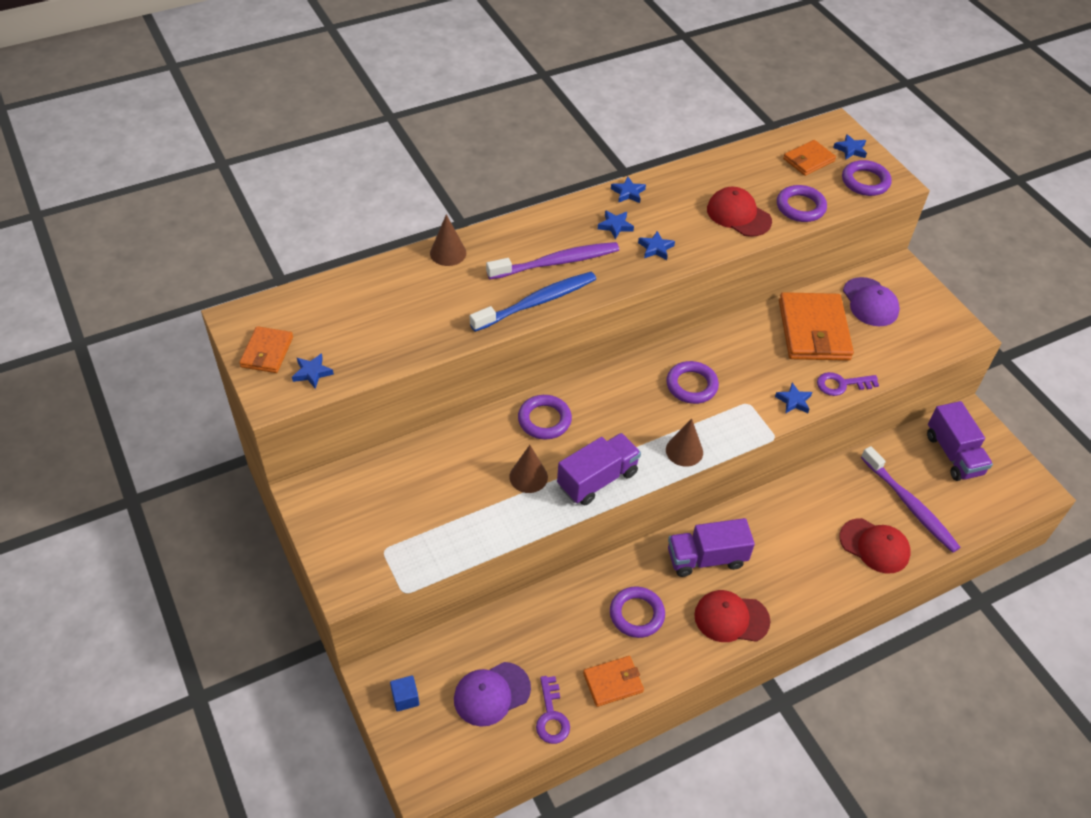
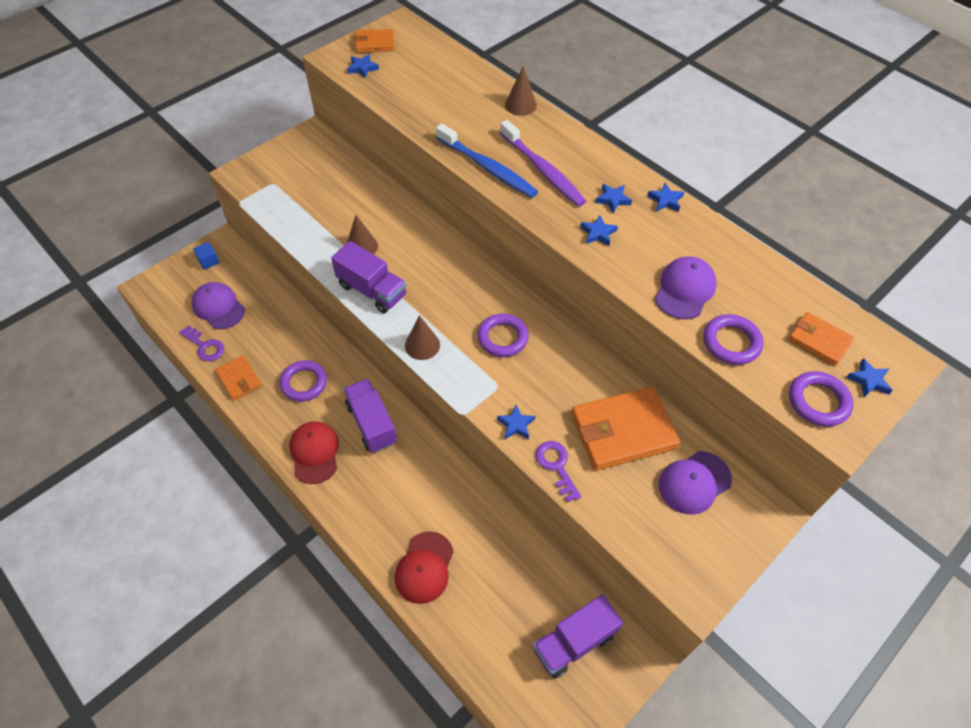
camera: 75 degrees right, 5 degrees up
purple ring [518,395,572,439] -> none
purple key [536,676,570,744] -> purple key turned 120 degrees counterclockwise [179,325,224,361]
red cap [707,187,772,237] -> purple cap [655,256,717,319]
purple toothbrush [861,446,960,553] -> none

